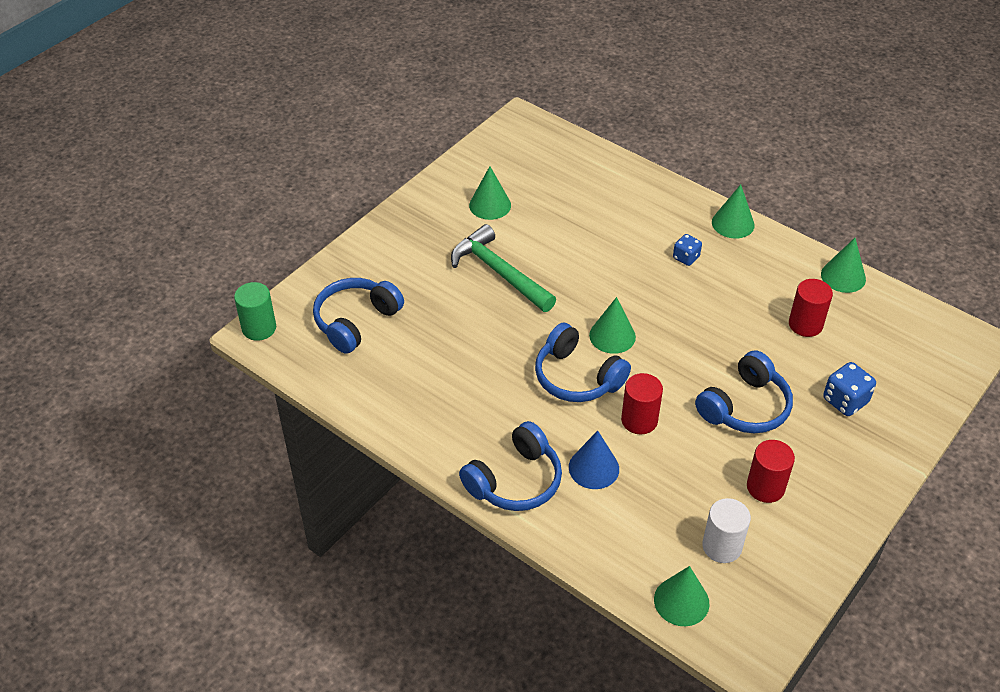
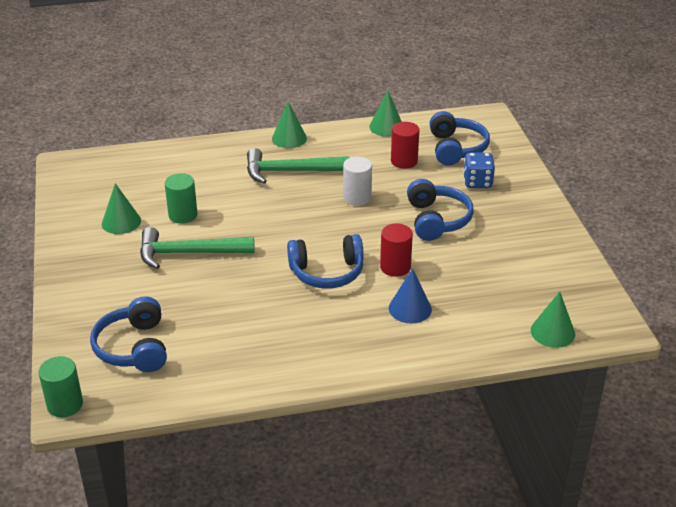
camera: 50 degrees left, 10 degrees down
blue headphones [459,421,562,511] -> blue headphones moved to [430,111,490,166]
green cone [589,297,636,354] -> none
blue dice [673,234,702,266] -> green hammer [247,148,349,184]
white cylinder [702,498,751,563] -> white cylinder moved to [343,157,372,206]
red cylinder [747,440,795,503] -> none
none -> green cylinder [165,173,197,224]

